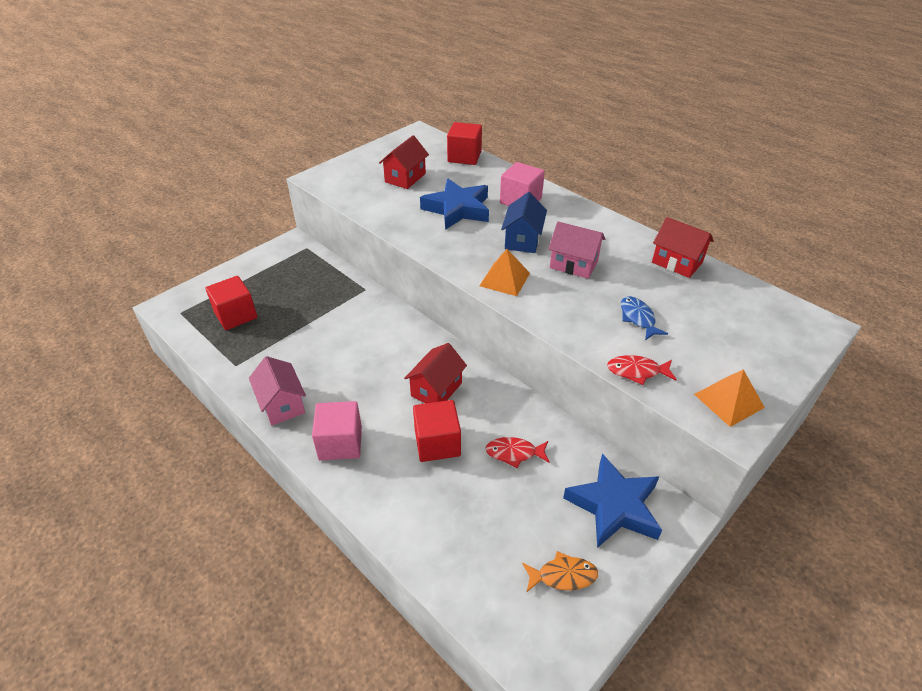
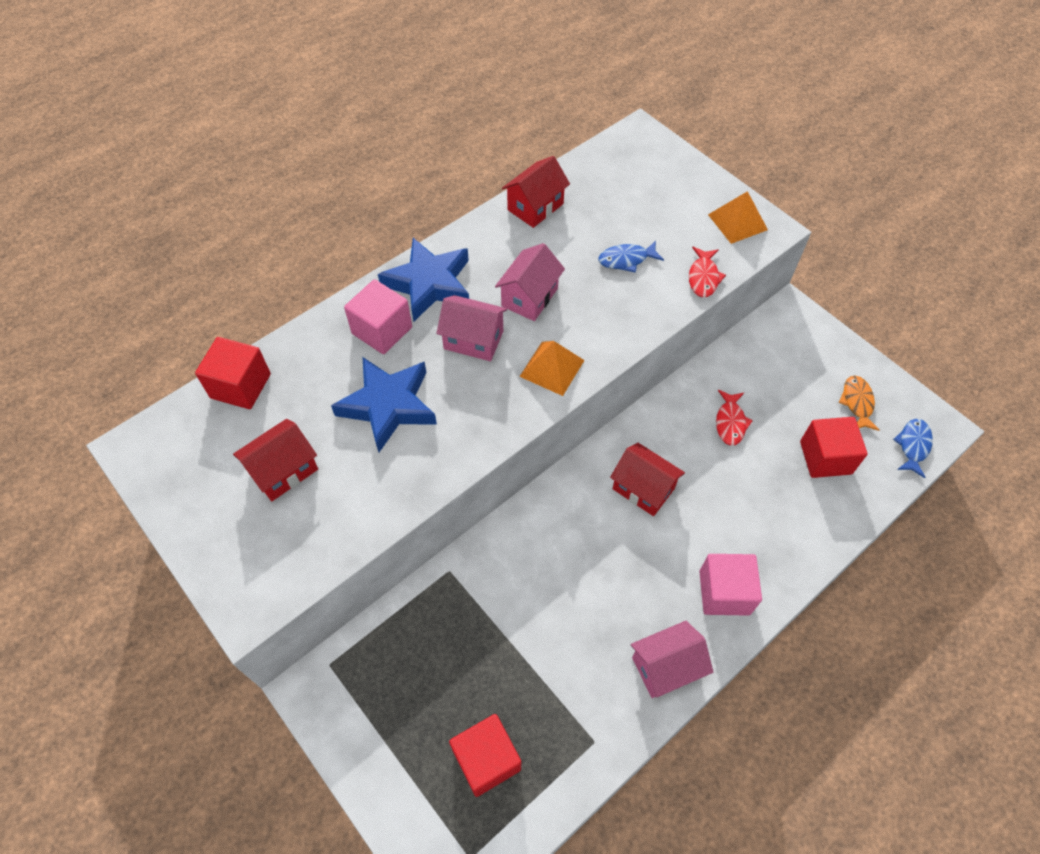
camera: 85 degrees left, 15 degrees up
red house [379,135,429,189] -> red house turned 75 degrees counterclockwise [233,419,318,501]
red cube [413,400,461,462] -> red cube moved to [800,417,868,478]
blue house [501,192,547,253] -> pink house [436,295,507,361]
blue star [563,454,662,548] -> blue star moved to [378,238,469,321]
none -> blue fish [893,419,933,478]

